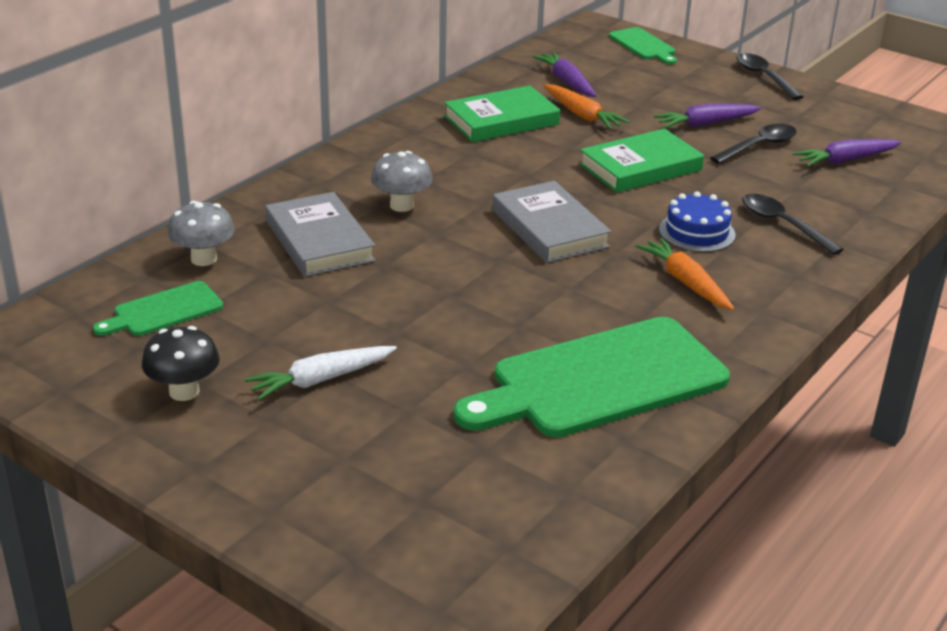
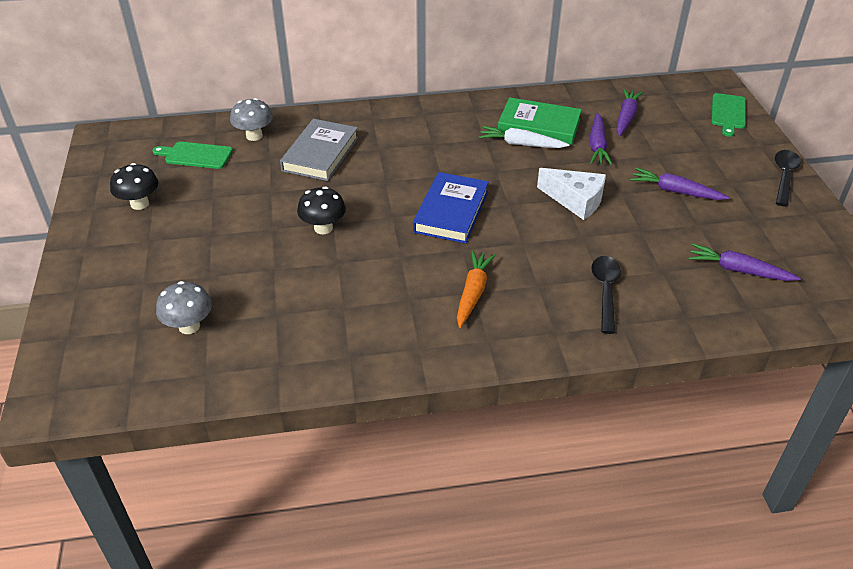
camera: 45 degrees right, 10 degrees up
white carrot [245,346,397,400] -> white carrot moved to [479,126,570,148]
grey mushroom [371,151,432,212] -> grey mushroom moved to [156,281,212,334]
green cutting board [453,317,730,437] -> none
grey book [492,181,611,263] -> blue book [413,172,489,243]
orange carrot [544,84,630,130] -> purple carrot [589,113,612,165]
green book [579,129,704,193] -> white cheese [537,168,606,220]
blue cake [659,191,736,252] -> none
black spoon [710,124,797,164] -> none
none -> black mushroom [297,186,346,234]

